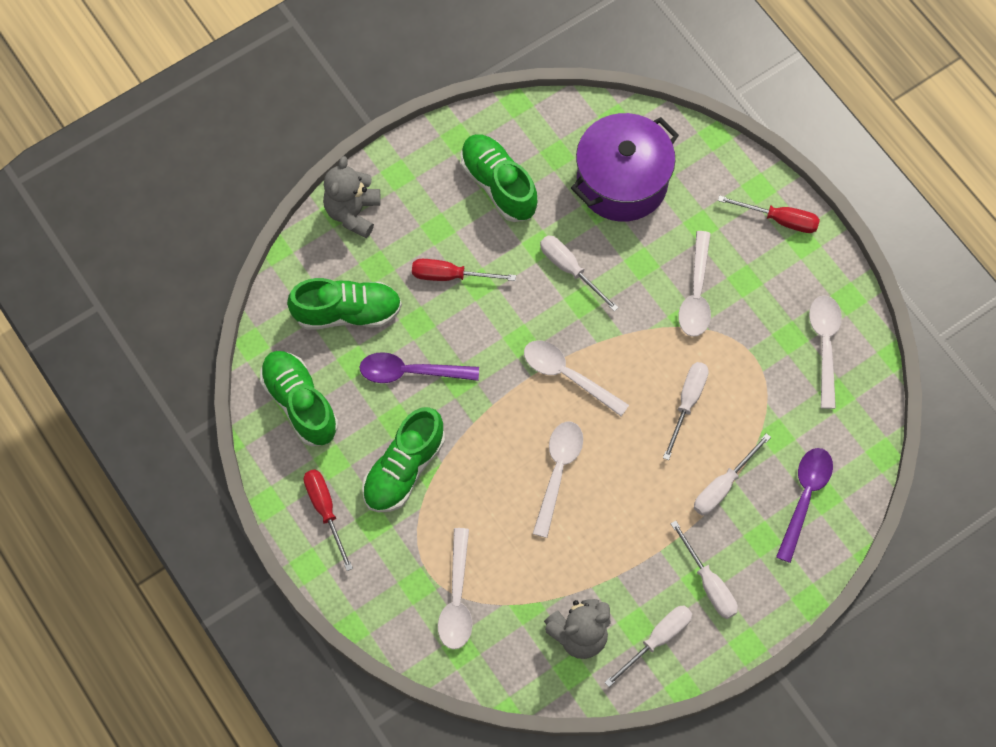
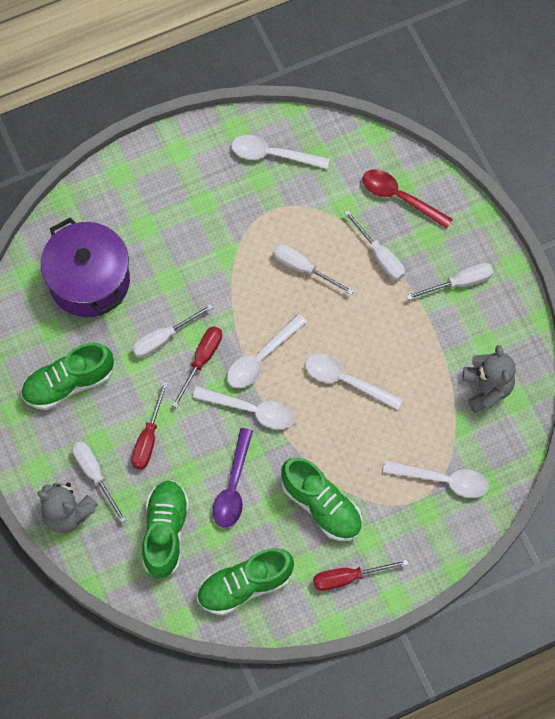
camera: 80 degrees left, 0 degrees up
white screwdriver [604,605,692,687] -> white screwdriver moved to [72,441,126,523]
white spoon [678,231,711,337] -> white spoon moved to [193,386,294,429]
red screwdriver [718,195,820,233] -> red screwdriver moved to [172,326,222,408]
purple spoon [776,448,833,563] -> red spoon [363,169,453,229]

